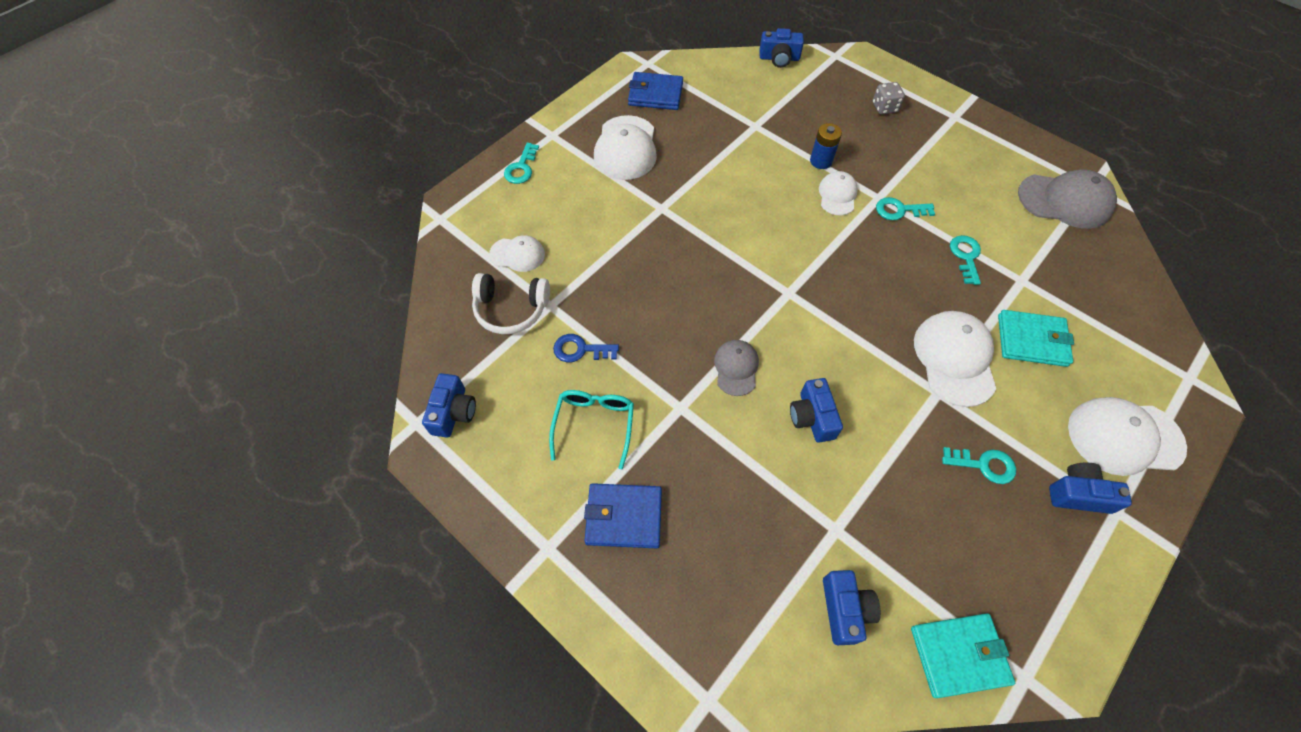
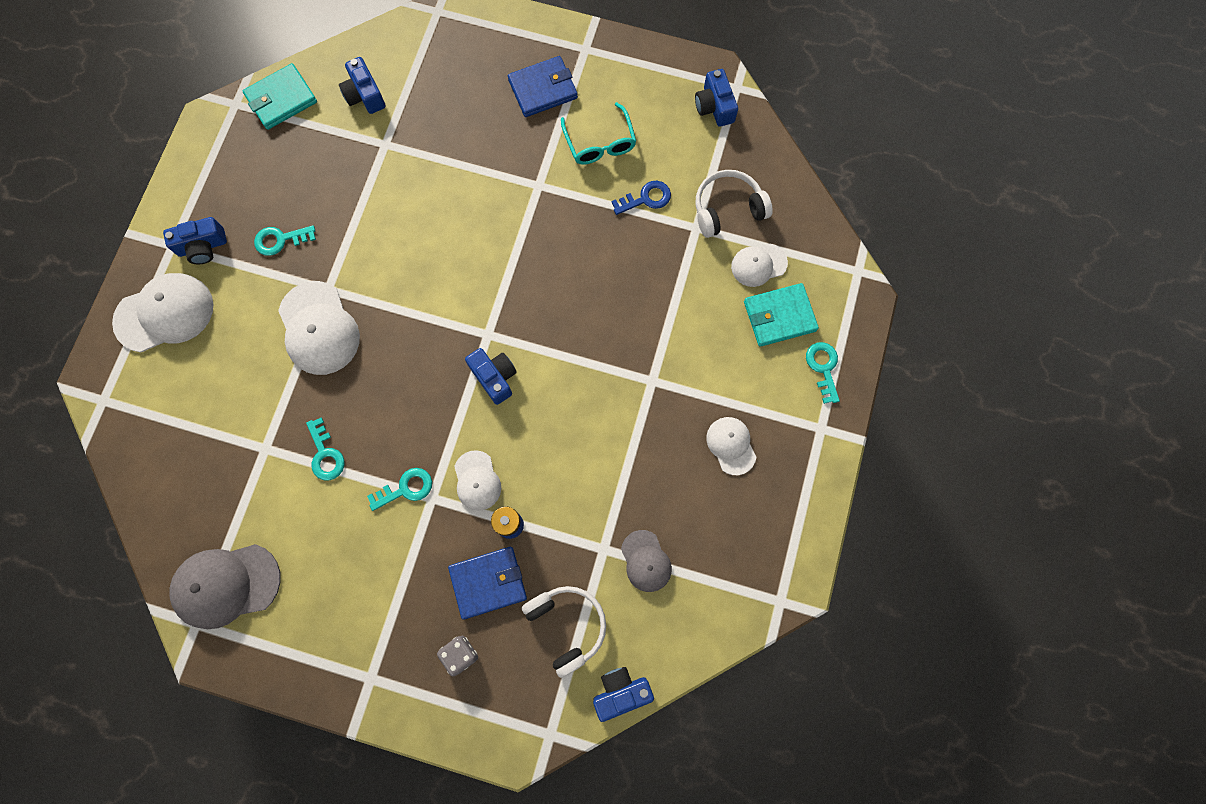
camera: 155 degrees right, 15 degrees up
white cap [594,115,657,180] -> white cap [706,417,756,475], size x0.58
blue wallet [628,72,683,110] -> blue wallet moved to [448,547,527,620]
grey cap [714,340,759,396] -> grey cap moved to [621,530,672,592]
blue camera [790,378,843,443] -> blue camera moved to [465,348,517,405]
turquoise wallet [998,310,1074,367] -> turquoise wallet moved to [744,283,819,347]
none -> white headphones [522,586,606,678]

